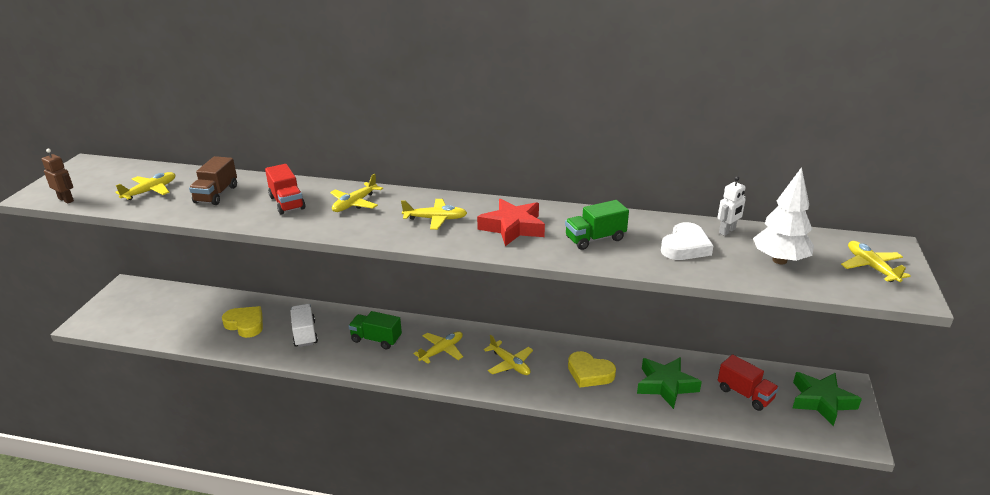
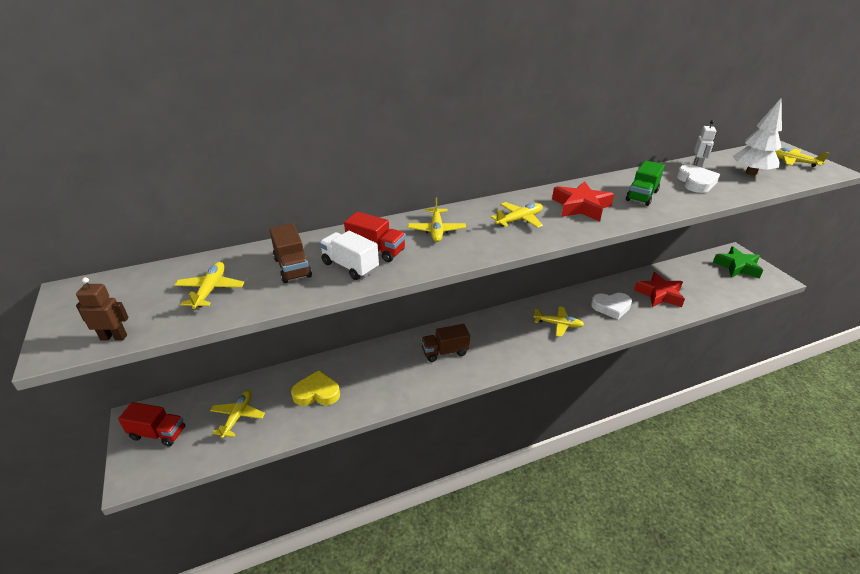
camera: 35 degrees left, 5 degrees up
white truck [291,304,318,347] -> white truck moved to [319,231,379,280]
green truck [348,311,402,350] -> brown truck [421,324,470,362]
yellow plane [414,331,463,364] -> yellow plane moved to [210,390,265,438]
yellow heart [568,351,616,388] -> white heart [591,293,632,319]
green star [637,357,702,409] -> red star [634,272,685,307]
red truck [718,354,779,411] -> red truck moved to [118,402,185,447]

